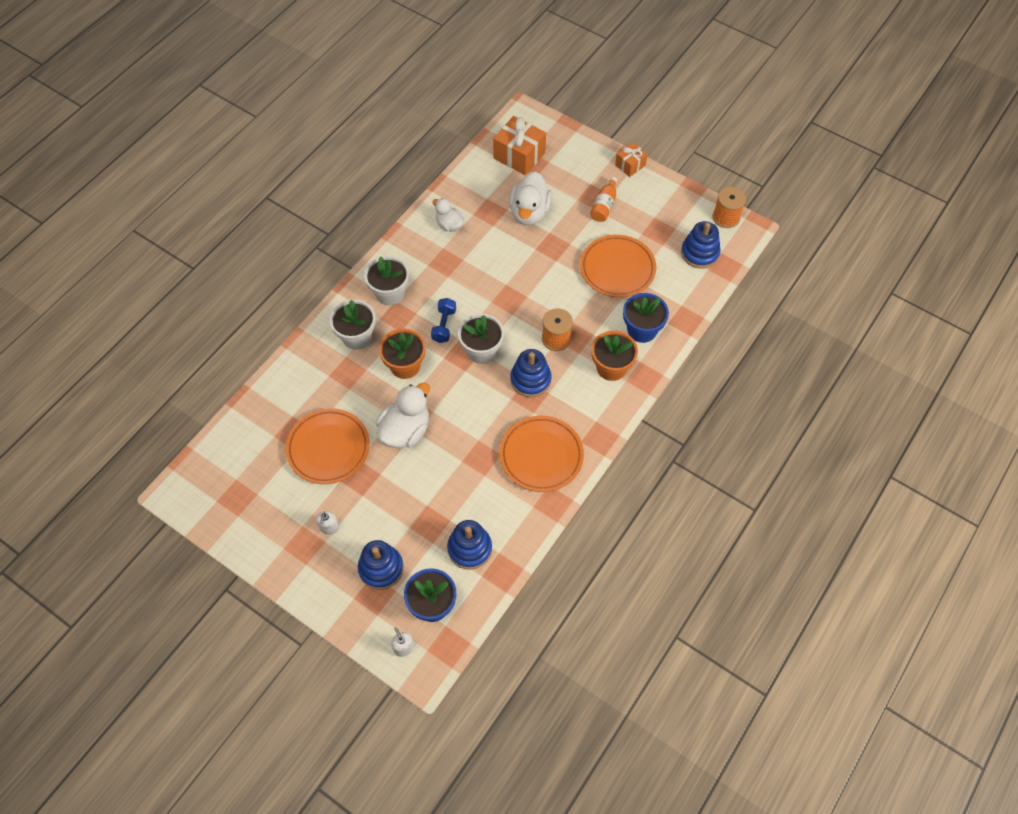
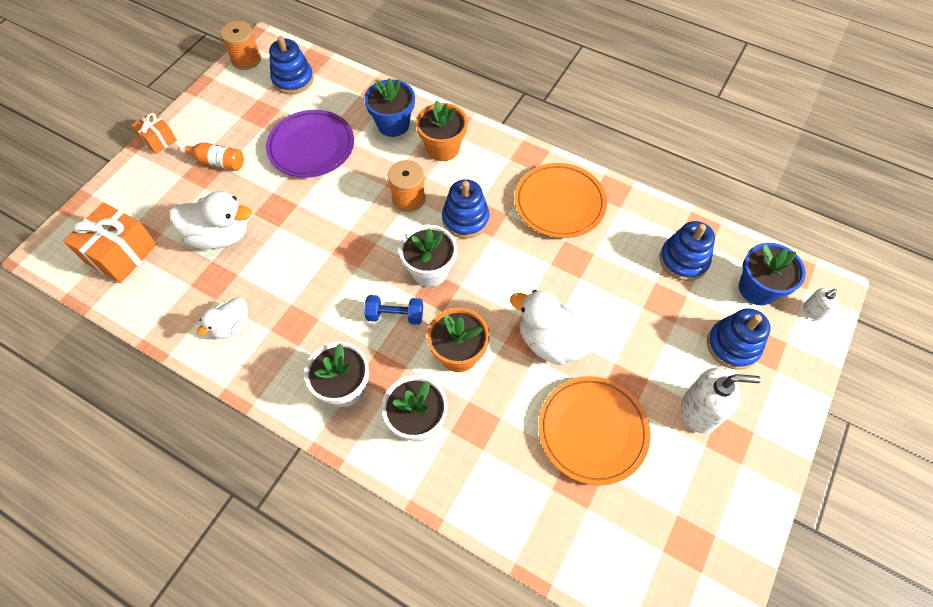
camera: 95 degrees left, 0 degrees up
white soap dispenser [316,511,340,535] -> white soap dispenser [681,368,761,434], size x1.89
orange plate [580,235,656,298] -> purple plate [266,110,354,178]

